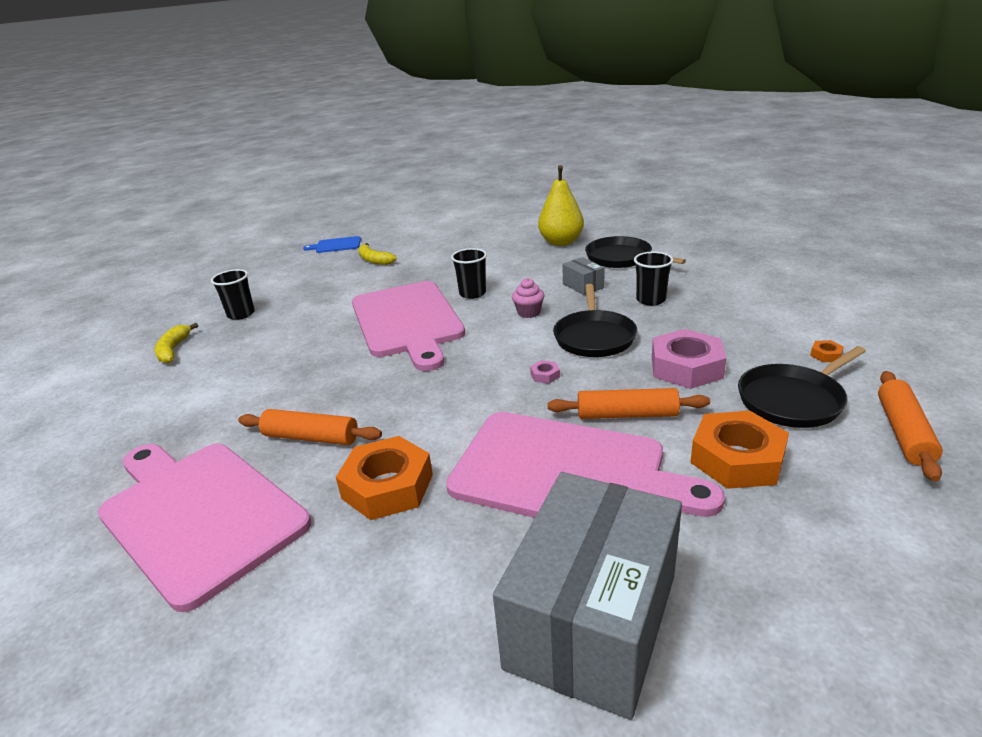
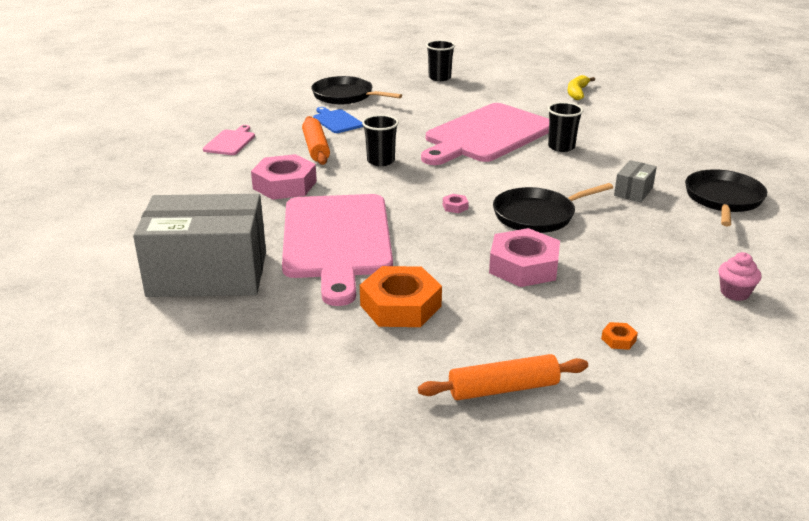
camera: 60 degrees right, 0 degrees up
pink cutting board [98,444,311,612] -> pink cutting board [203,125,255,155], size x0.42
yellow banana [155,323,198,363] -> none
blue cutting board [303,236,361,253] -> blue cutting board moved to [313,107,363,133]
orange nut [336,436,433,520] -> pink nut [251,154,317,200]
pink cupcake [512,278,545,318] -> pink cupcake moved to [718,252,762,301]
yellow pear [538,165,584,246] -> none
orange rolling pin [547,388,710,419] -> none
black cup [634,252,673,306] -> black cup moved to [362,115,399,166]
black pan [738,346,866,428] -> black pan moved to [311,76,402,104]

